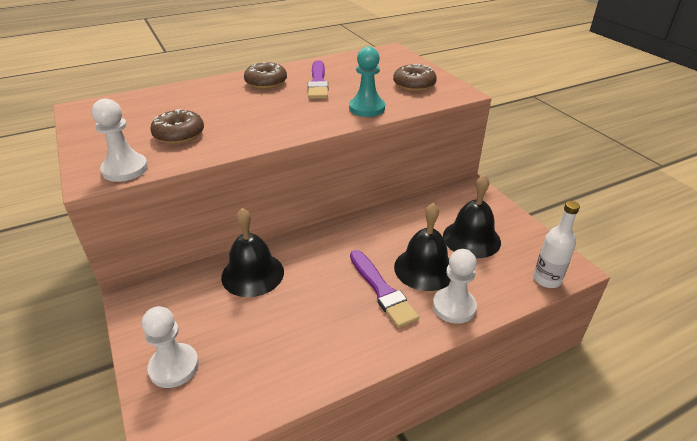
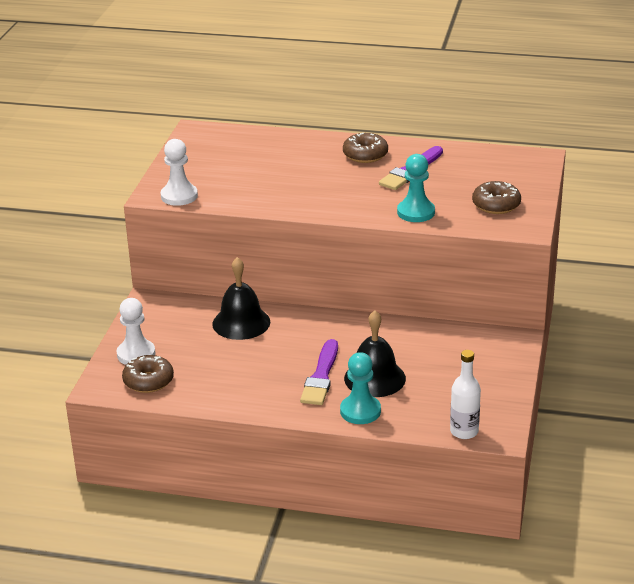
camera: 40 degrees right, 5 degrees down
brown donut [150,109,204,144] -> brown donut moved to [122,355,174,393]
white pawn [433,249,477,324] -> turquoise pawn [340,352,381,424]
black bell [443,174,501,258] -> none

